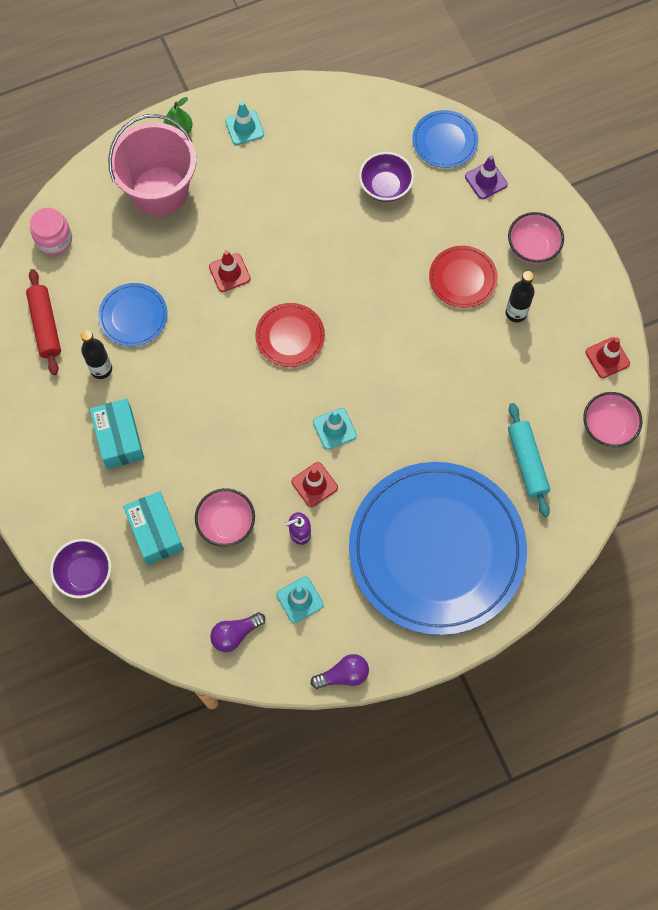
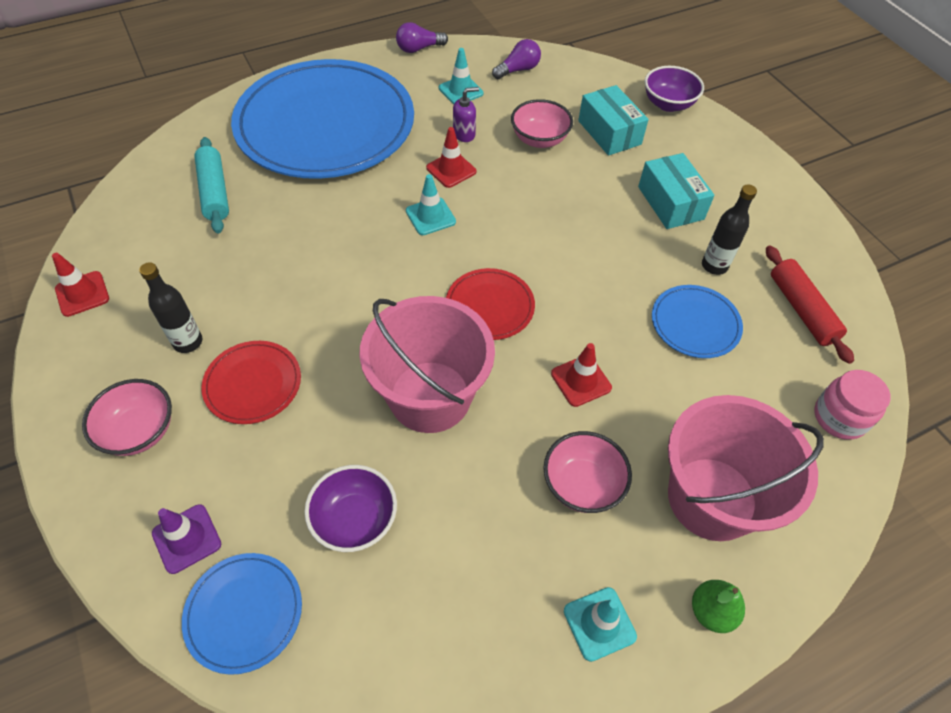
camera: 175 degrees right, 15 degrees down
pink bowl [583,392,642,447] -> pink bowl moved to [544,431,632,513]
none -> pink bucket [359,296,495,433]

